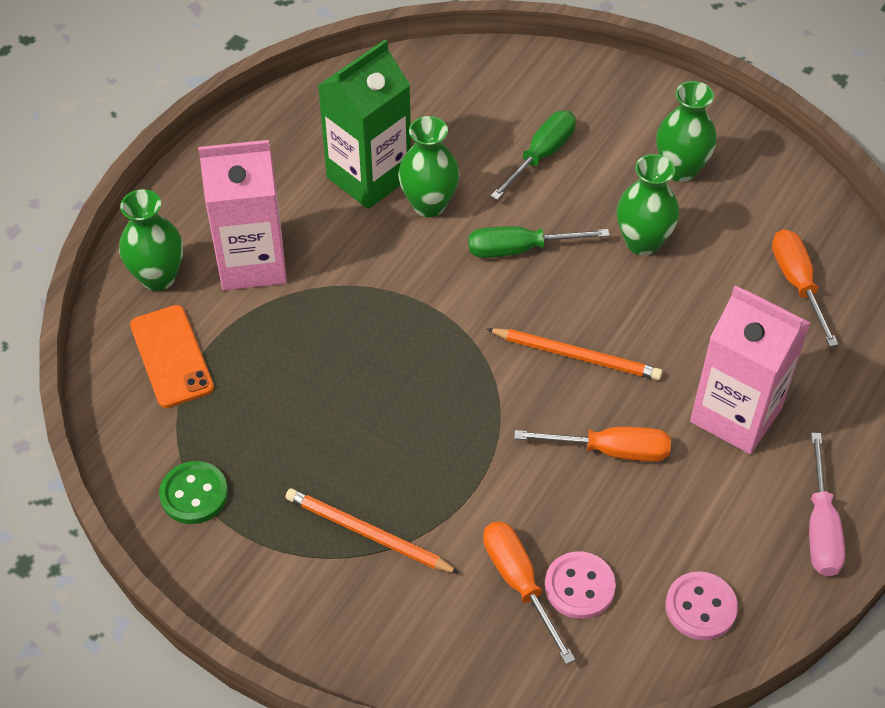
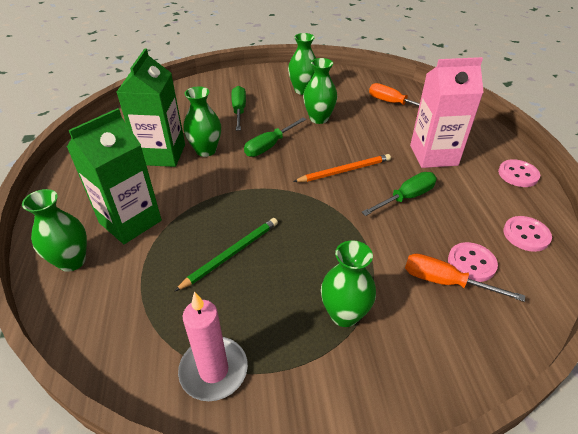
camera: 40 degrees left, 10 degrees down
orange phone [130,305,214,408] -> none
green button [159,461,228,524] -> pink candle [178,292,248,401]
pink carton [198,140,287,290] -> green carton [67,108,162,244]
orange pencil [285,488,460,574] -> green vase [321,240,376,327]
orange screwdriver [514,427,671,462] -> green screwdriver [361,172,437,216]
pink screwdriver [809,433,845,576] -> pink button [498,159,540,187]
none -> green pencil [175,218,278,291]

